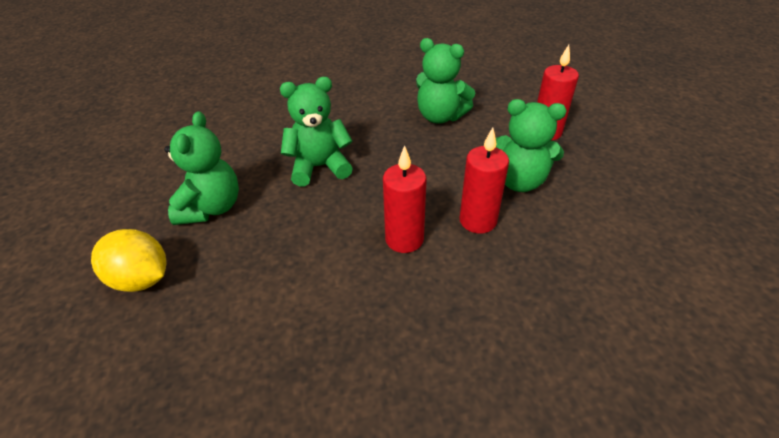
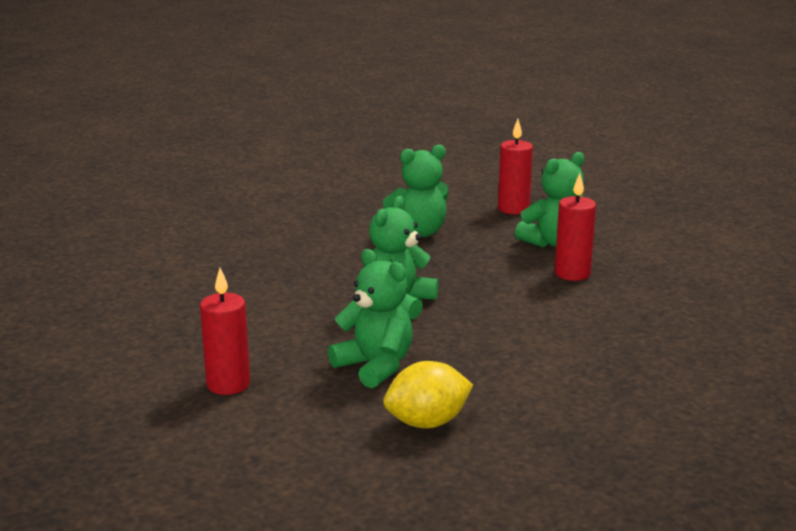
camera: 50 degrees left, 20 degrees down
red candle [383,145,427,253] -> red candle moved to [200,268,250,395]

